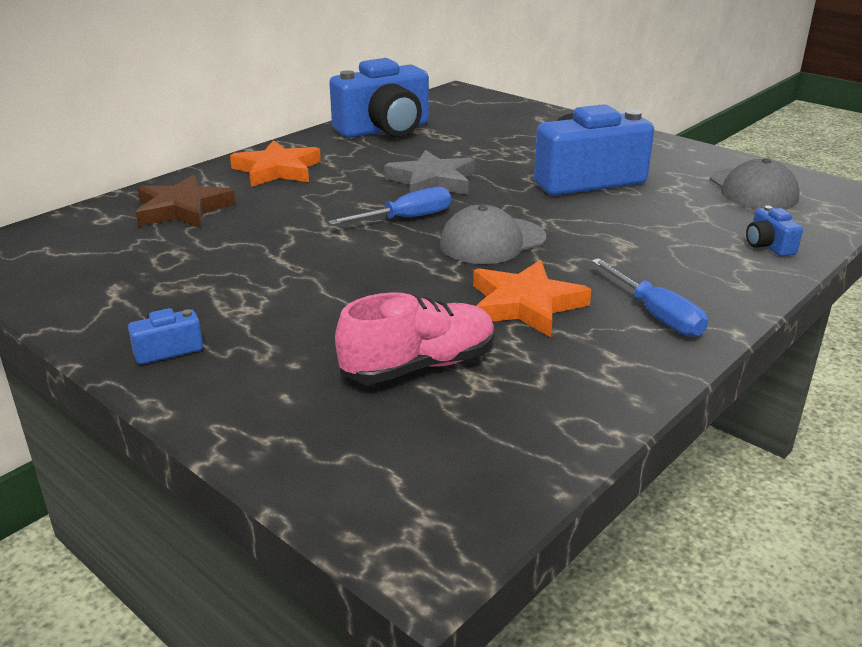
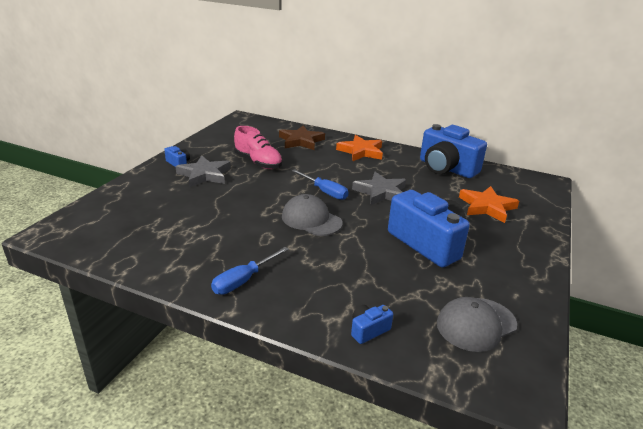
camera: 70 degrees right, 0 degrees up
pink shoe [335,292,495,384] -> pink shoe moved to [234,126,283,169]
orange star [473,260,591,337] -> orange star moved to [459,186,519,223]
none -> grey star [175,155,231,187]

